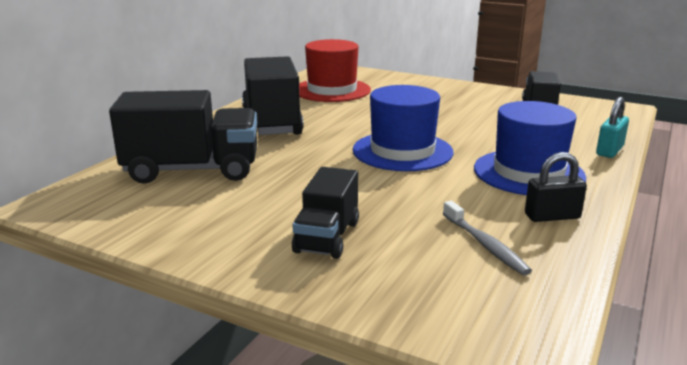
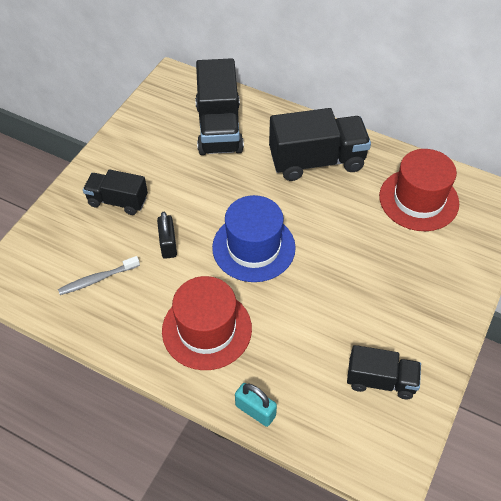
camera: 90 degrees right, 30 degrees up
blue hat [474,101,586,195] -> red hat [162,276,252,370]
black padlock [525,152,587,222] -> black padlock moved to [157,212,177,259]

